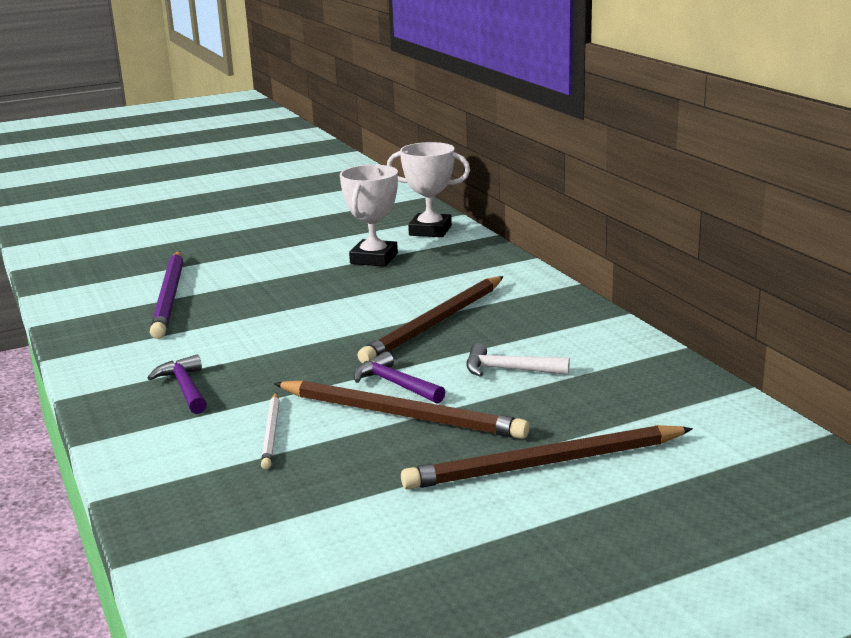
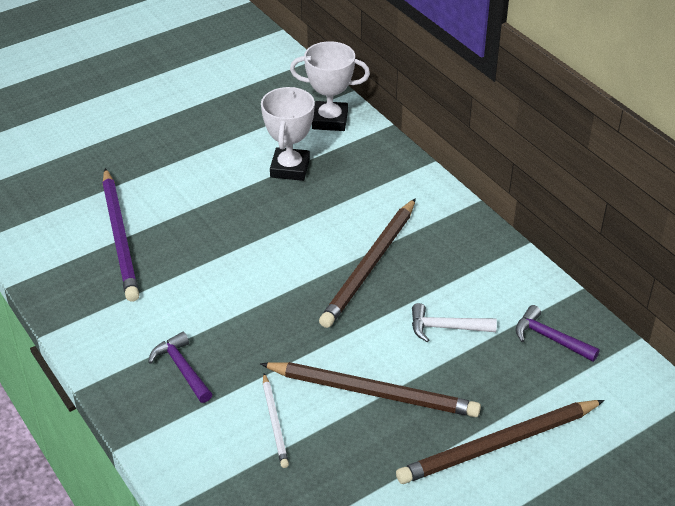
camera: 10 degrees left, 20 degrees up
purple hammer [354,351,445,404] -> purple hammer moved to [515,305,600,362]

